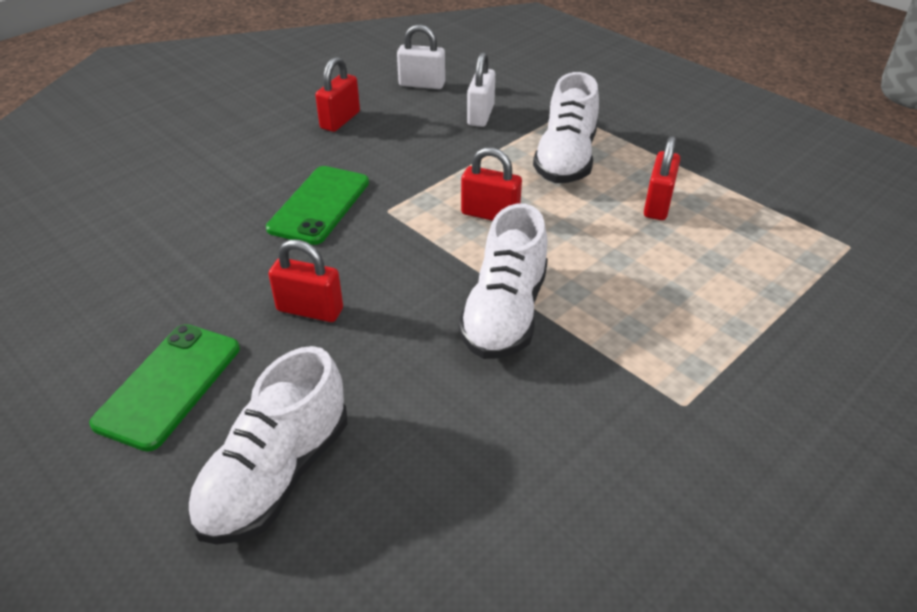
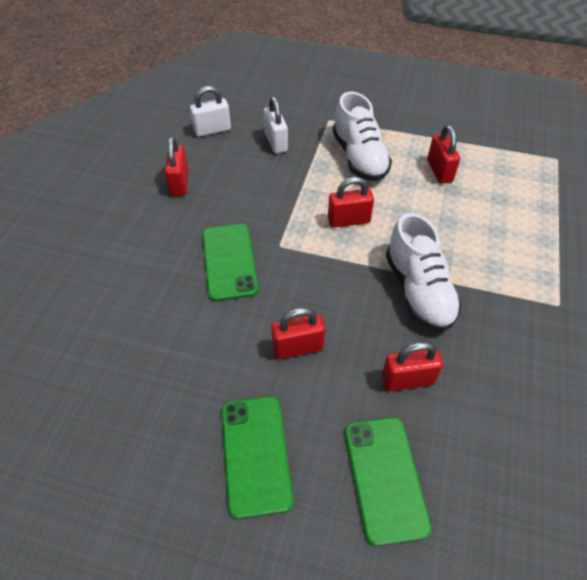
camera: 30 degrees left, 10 degrees up
white shoe [188,346,347,545] -> green phone [345,417,432,546]
none -> red padlock [382,342,443,391]

